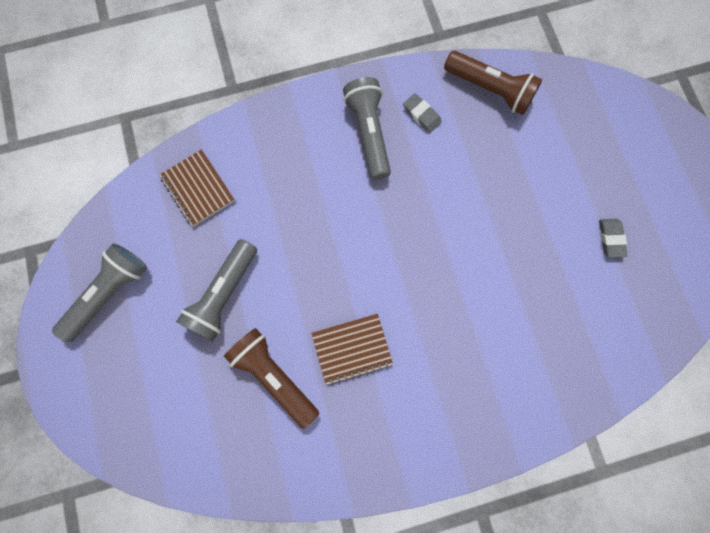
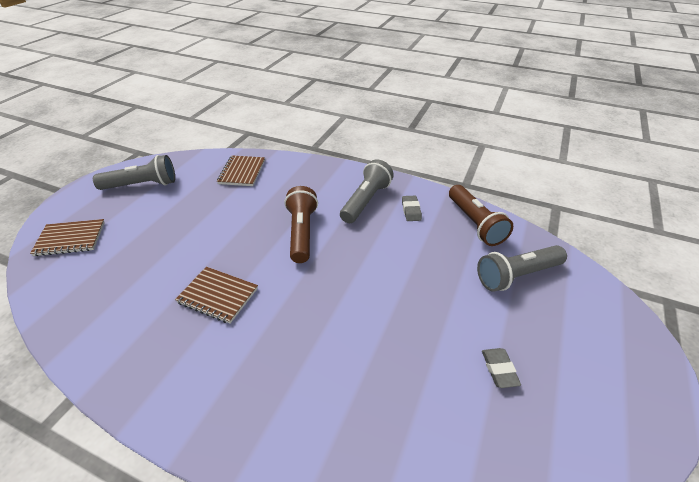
camera: 40 degrees right, 35 degrees down
grey flashlight [176,239,257,342] -> grey flashlight moved to [477,245,567,292]
brown flashlight [224,328,319,429] -> brown flashlight moved to [285,186,318,263]
grey eraser [599,219,628,258] -> grey eraser turned 45 degrees counterclockwise [482,348,521,388]
none -> brown notebook [30,219,105,256]

